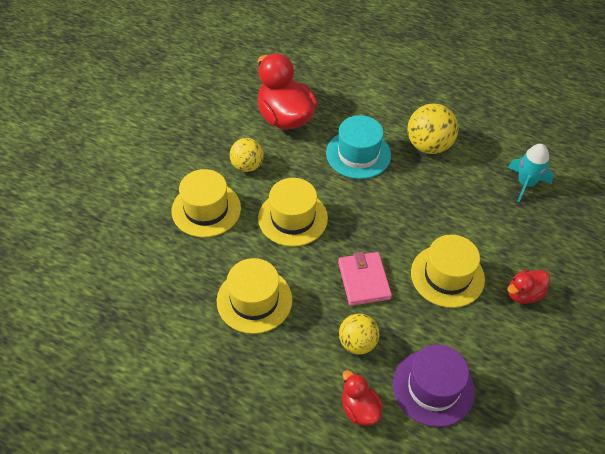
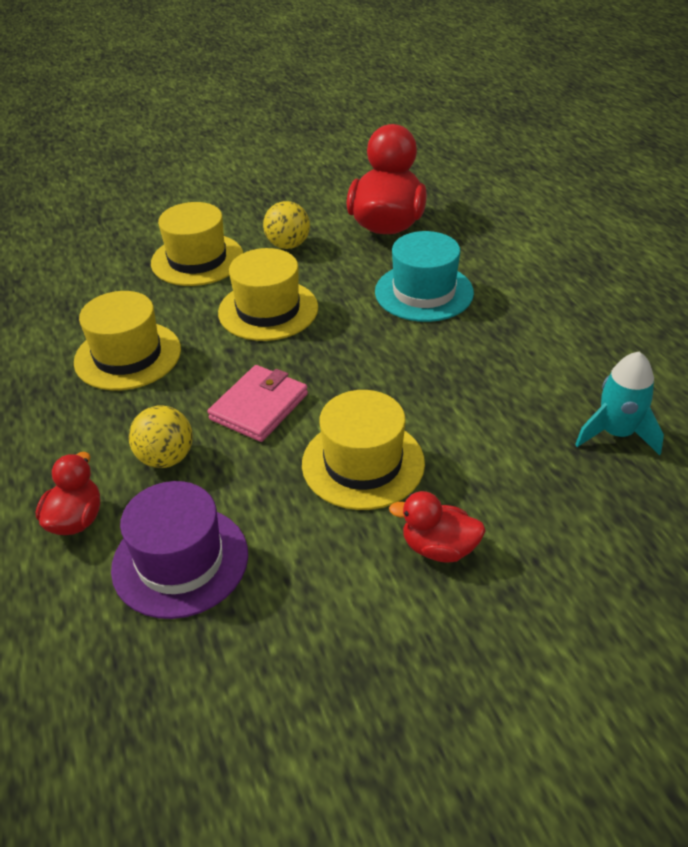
camera: 45 degrees right, 10 degrees down
yellow ball [407,103,458,154] -> none

